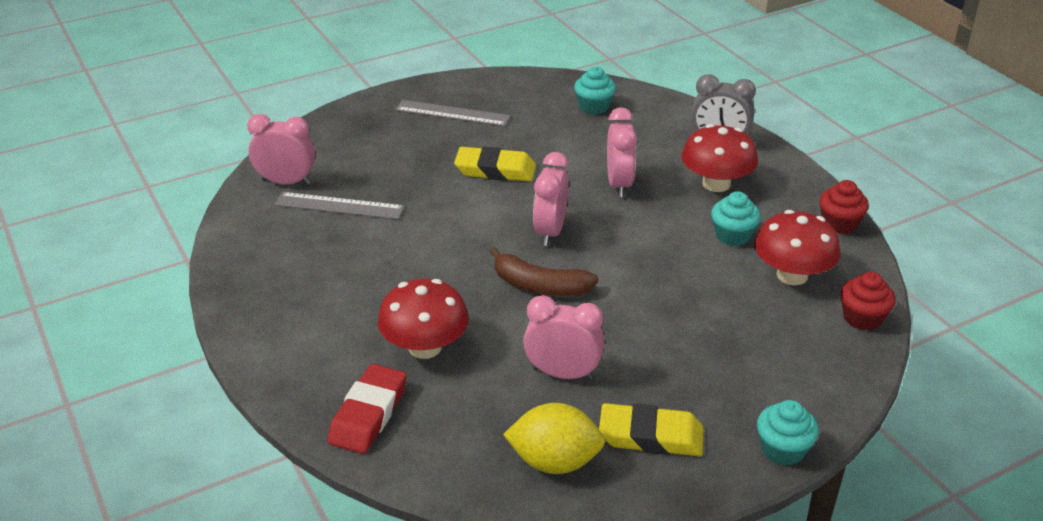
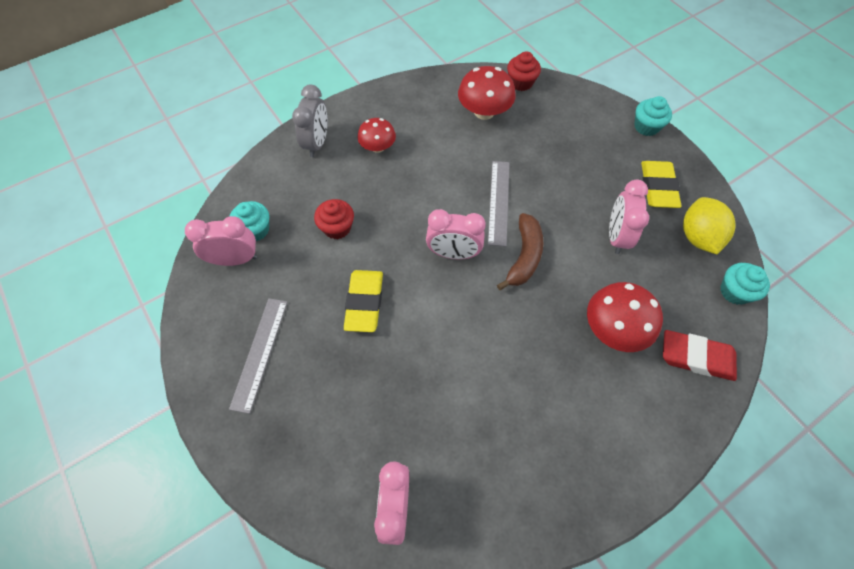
camera: 95 degrees left, 25 degrees up
grey ruler [275,192,404,219] -> grey ruler moved to [488,161,510,247]
pink clock [607,107,637,197] -> pink clock moved to [185,216,257,266]
red mushroom [681,124,758,192] -> red mushroom [357,118,396,153], size x0.65
turquoise cupcake [711,191,761,246] -> turquoise cupcake moved to [720,263,770,305]
red cupcake [819,180,869,234] -> red cupcake moved to [314,199,354,239]

